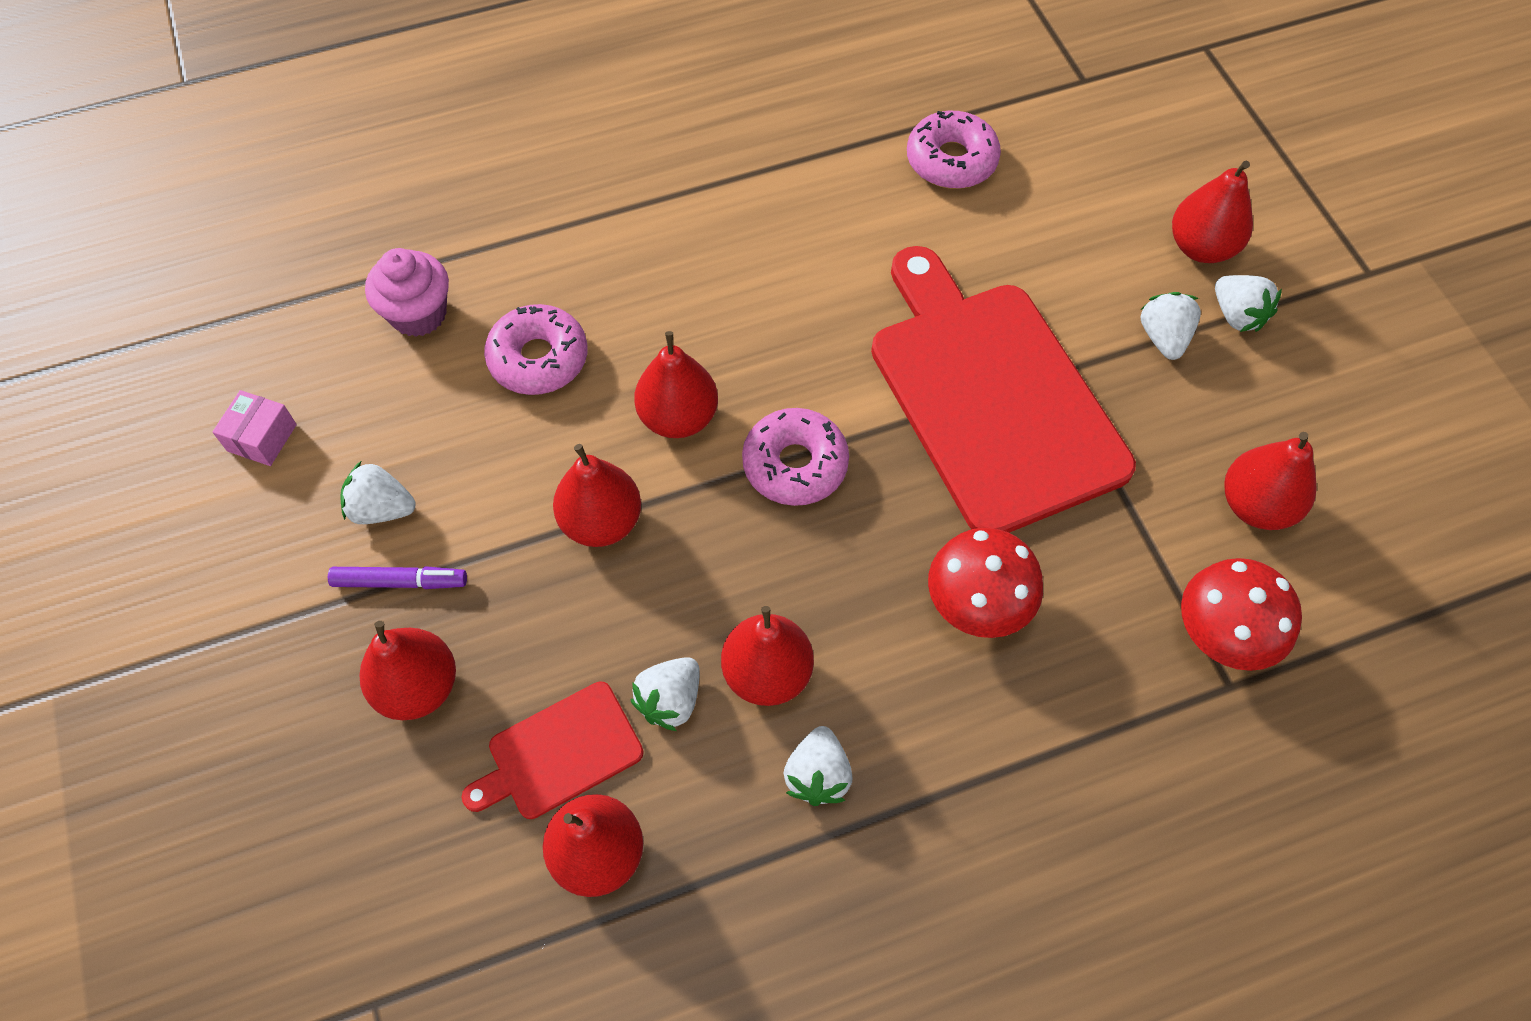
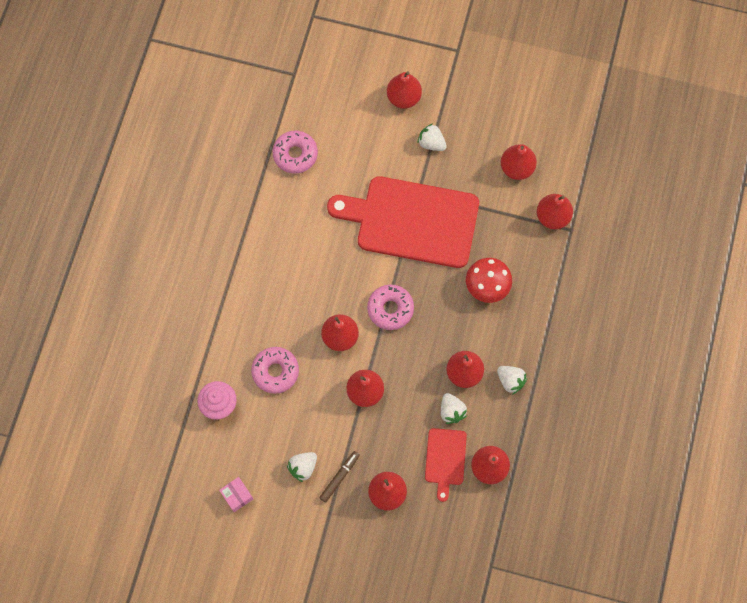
camera: 55 degrees left, 10 degrees up
purple marker [328,566,467,589] -> brown marker [319,451,360,503]
red mushroom [1181,558,1302,671] -> red pear [537,194,573,229]
white strawberry [1215,275,1282,332] -> none

